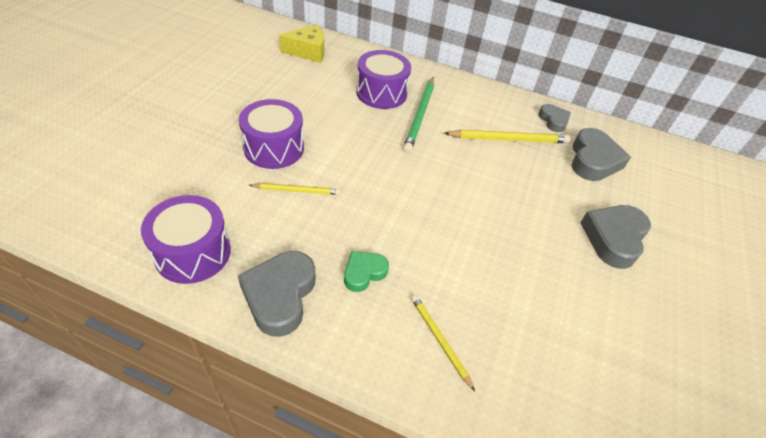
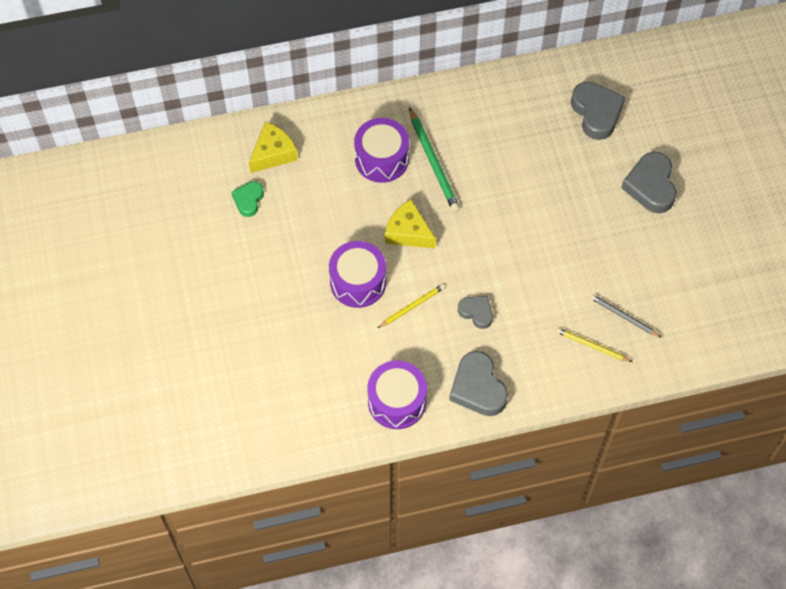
camera: 30 degrees left, 15 degrees up
green heart [344,251,389,292] -> green heart moved to [231,181,264,217]
yellow pencil [444,130,571,143] -> none
grey heart [538,104,571,132] -> grey heart moved to [458,296,493,329]
none -> yellow cheese [385,199,436,248]
none -> grey pencil [590,294,662,338]

